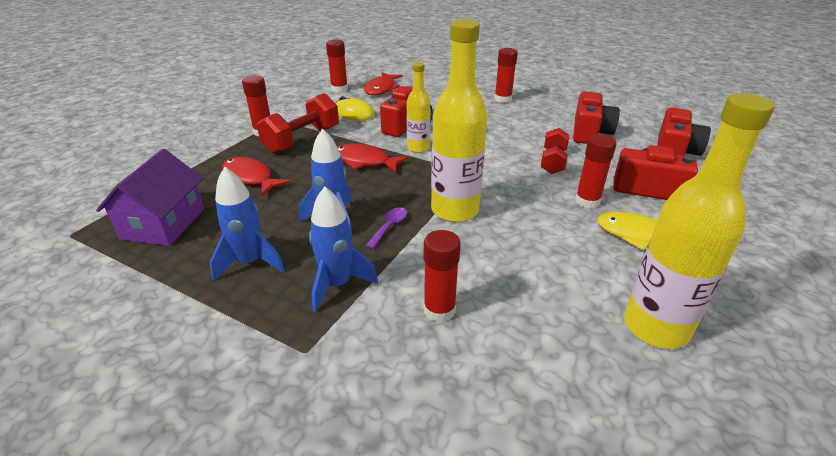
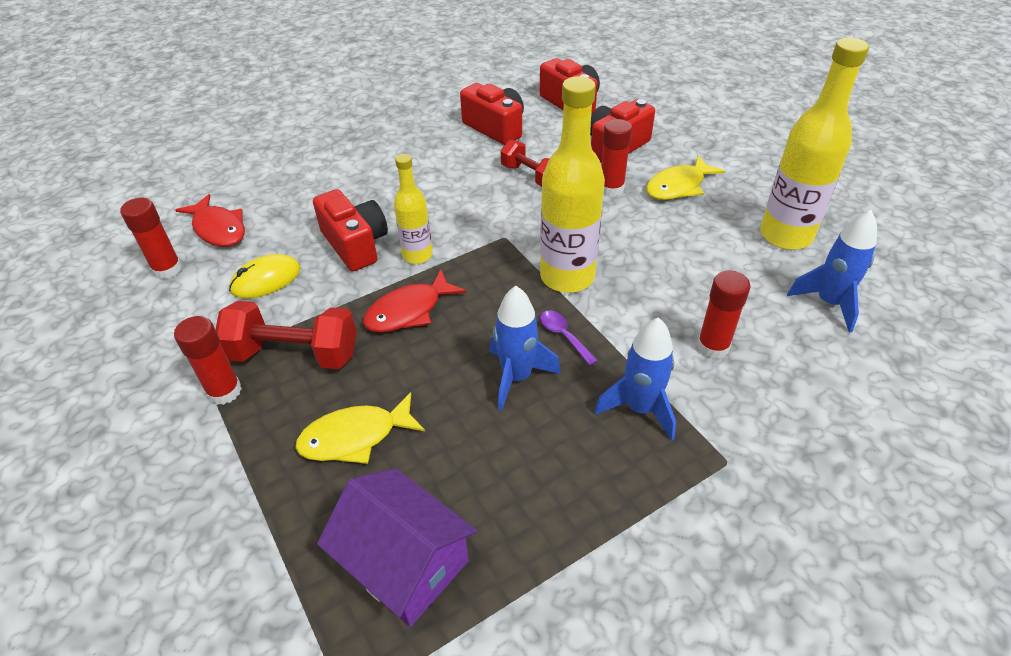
camera: 60 degrees left, 10 degrees up
blue rocket [210,167,285,281] -> blue rocket moved to [787,210,877,333]
red fish [222,157,290,196] -> yellow fish [295,392,425,464]
red dumbbell [257,93,339,154] -> red dumbbell turned 60 degrees counterclockwise [216,301,356,369]
red glue stick [494,48,518,103] -> none

